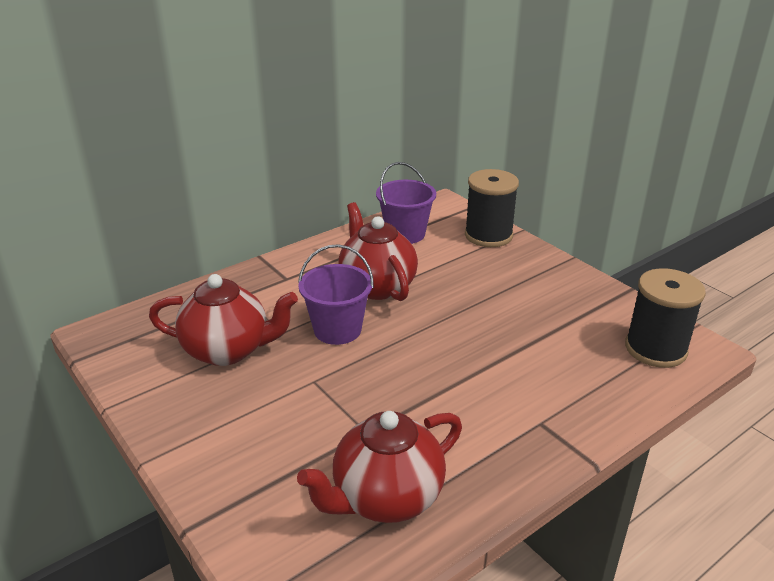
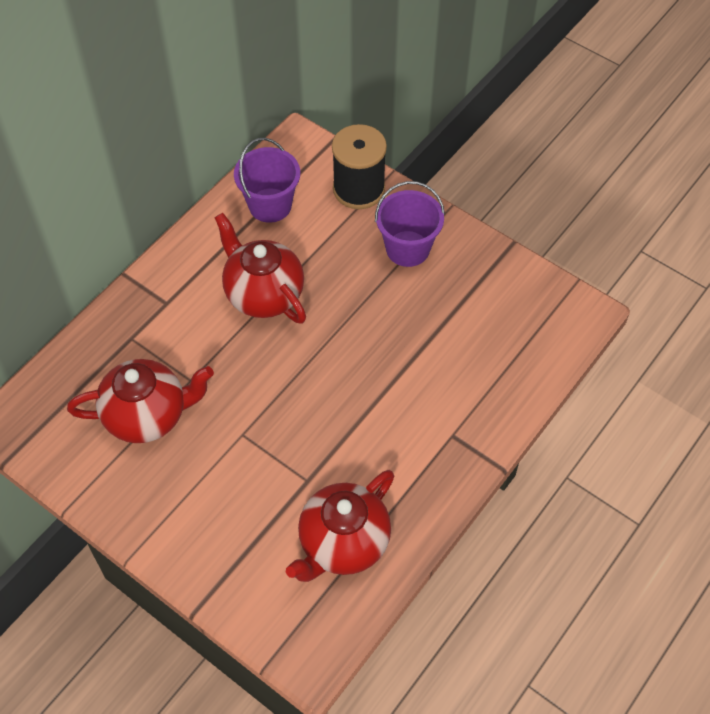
camera: 15 degrees left, 25 degrees up
purple bucket [298,244,374,345] -> purple bucket moved to [375,181,445,267]
black spool [625,268,706,368] -> none

